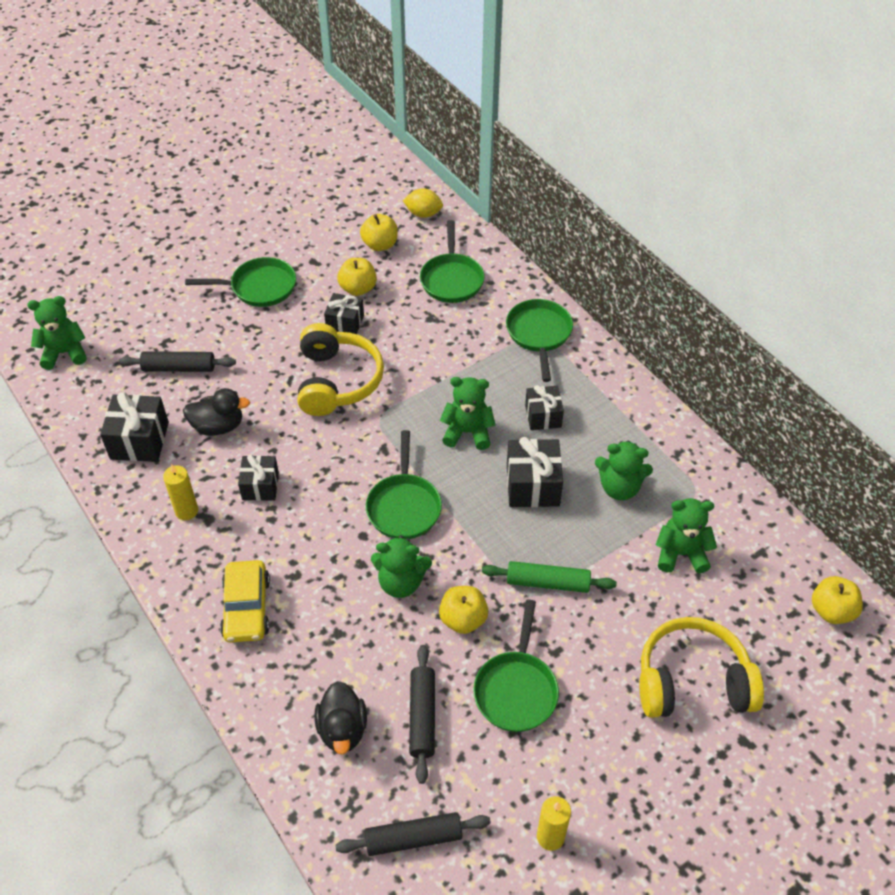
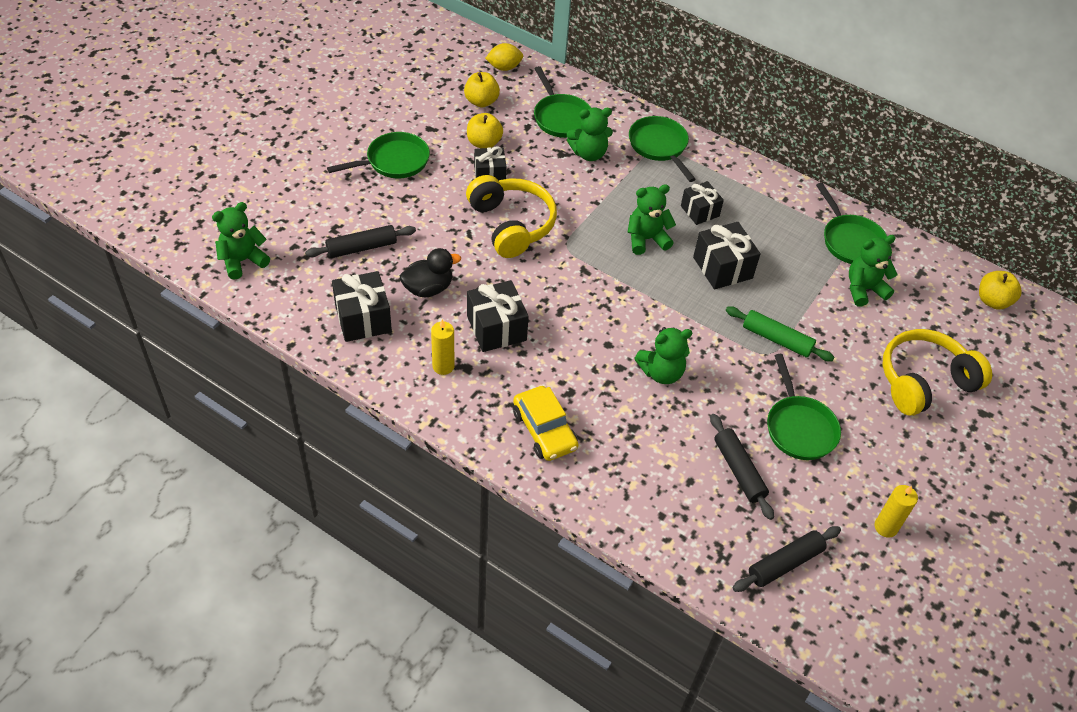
camera: 25 degrees left, 0 degrees up
black gift [238,454,279,501] -> black gift [467,280,529,352], size x1.51
black duck [315,681,367,755] -> none
green pan [366,430,442,539] -> green pan moved to [816,183,887,264]
yellow apple [439,586,489,634] -> none
green rolling pin [482,561,617,593] -> green rolling pin turned 45 degrees clockwise [726,306,835,361]
green teddy bear [595,440,653,500] -> green teddy bear moved to [567,108,613,161]

